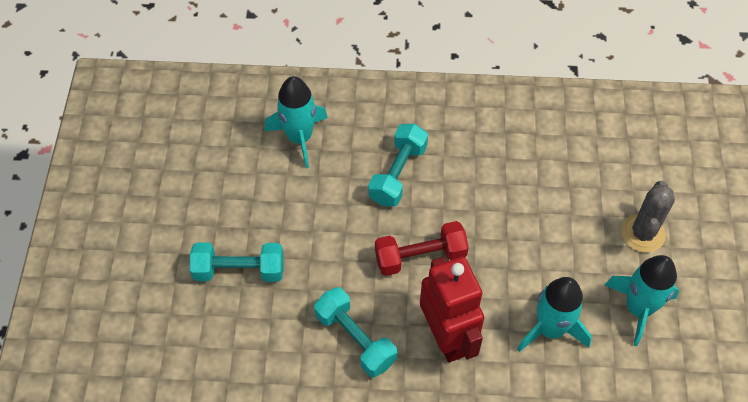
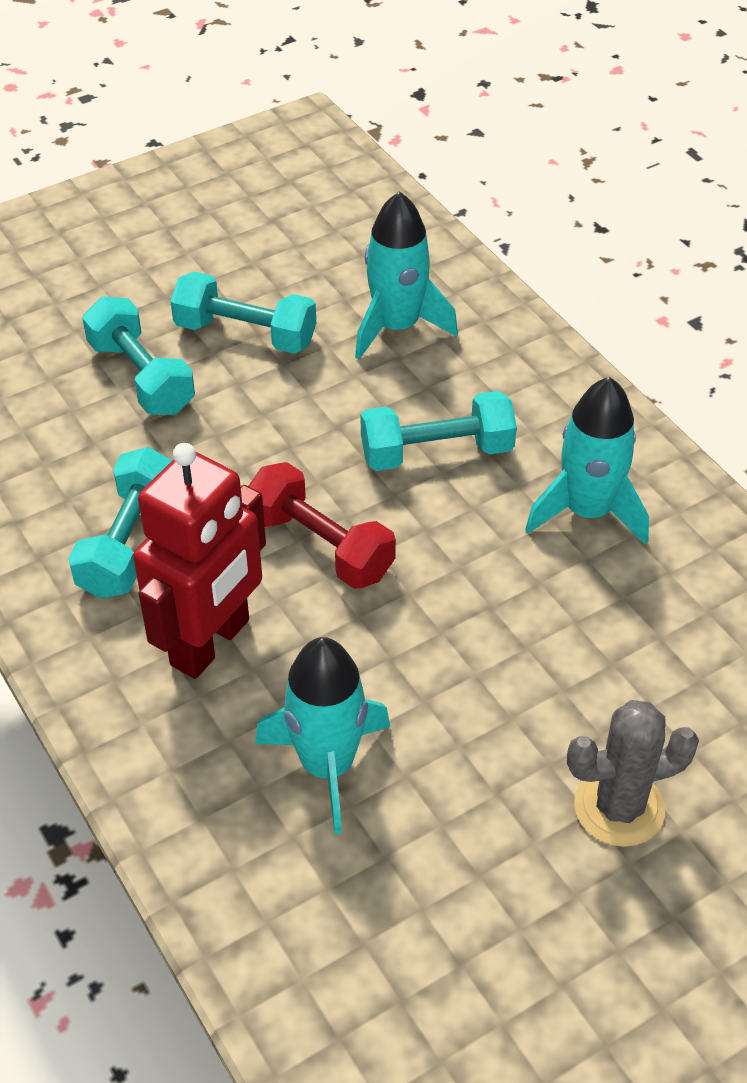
camera: 55 degrees right, 10 degrees down
turquoise rocket [605,255,679,346] -> turquoise rocket moved to [525,377,649,545]
none -> turquoise dumbbell [170,272,316,354]

